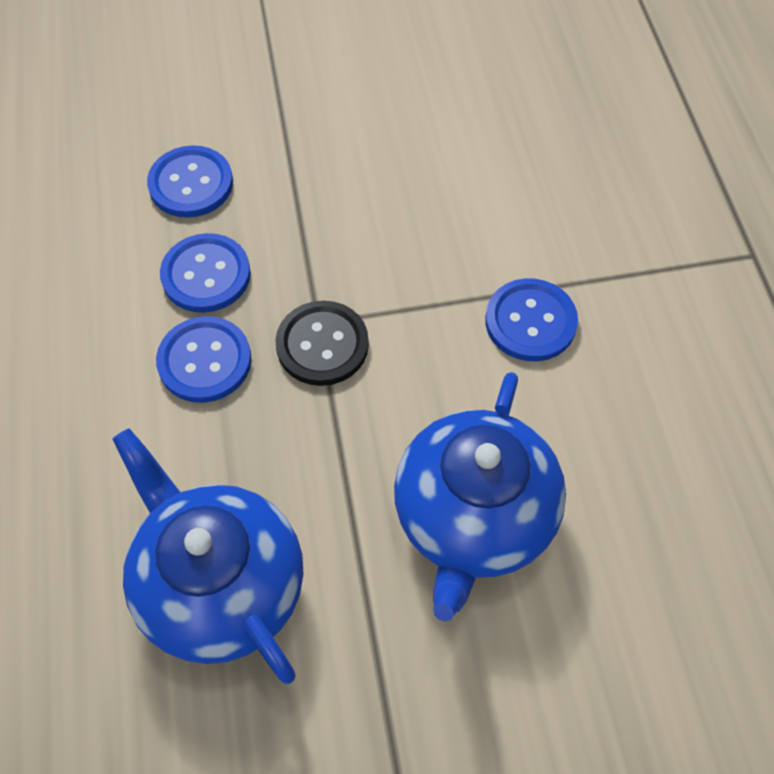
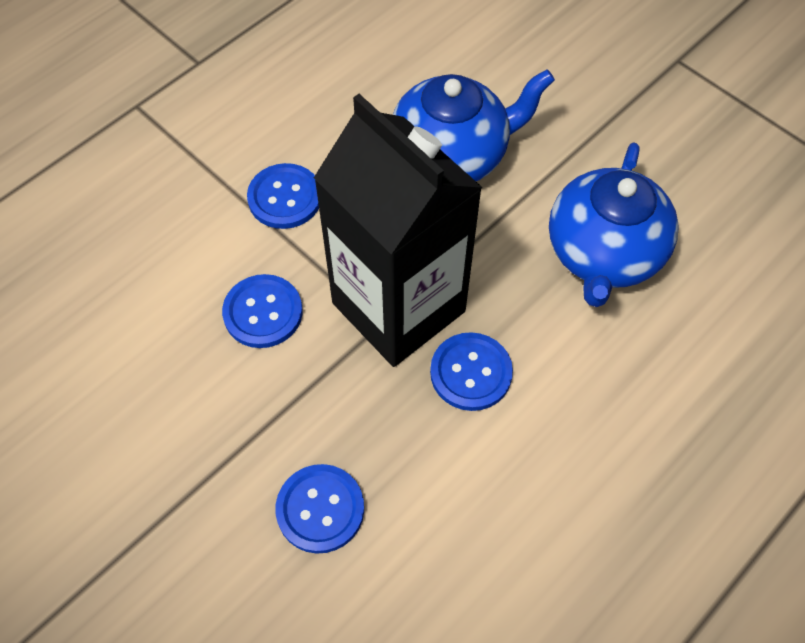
camera: 125 degrees left, 0 degrees up
blue button [160,233,251,313] -> blue button moved to [222,274,303,348]
black button [275,301,369,386] -> black carton [314,94,483,367]

